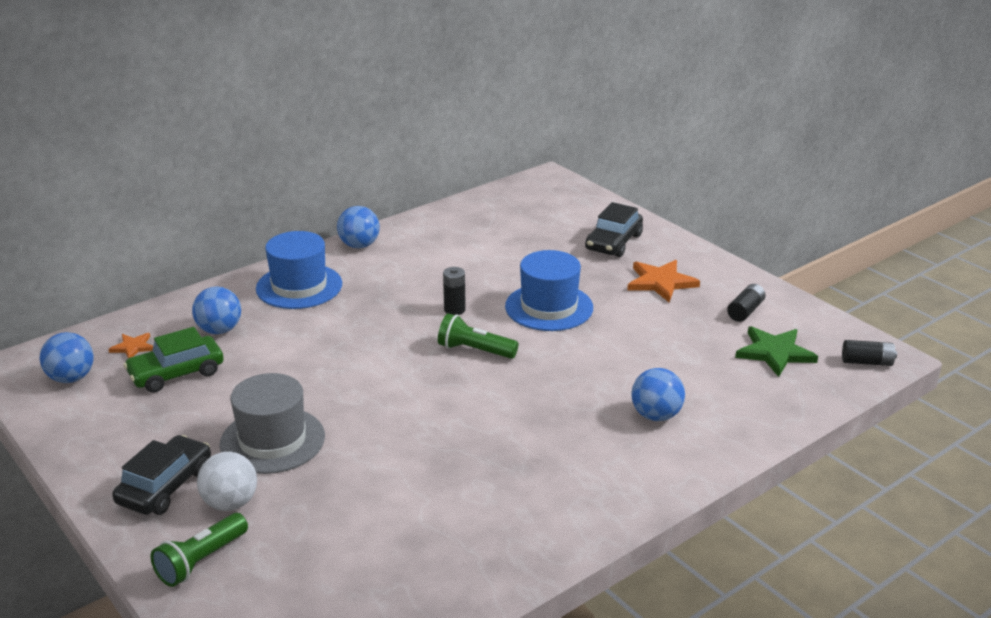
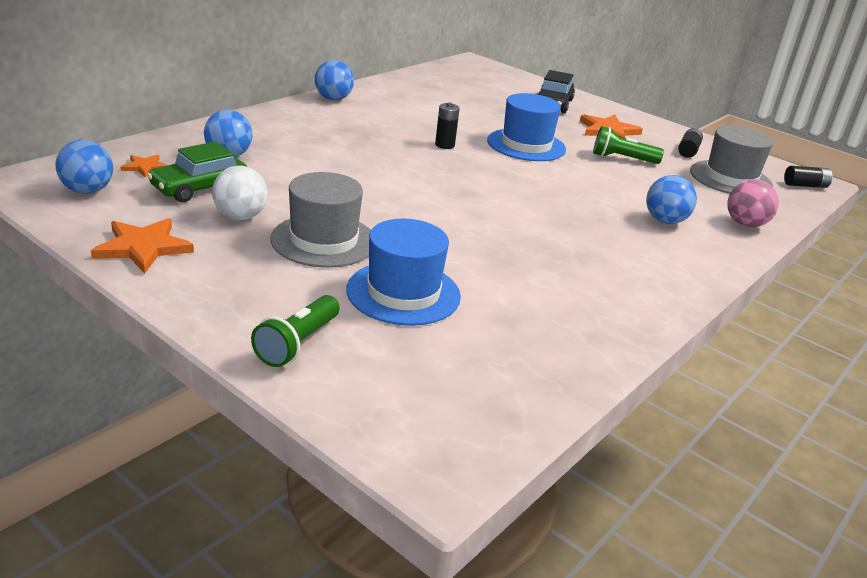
camera: 15 degrees left, 0 degrees up
black car [112,435,211,515] -> none
white ball [197,452,257,511] -> white ball moved to [212,166,268,220]
blue hat [256,231,342,309] -> blue hat moved to [346,219,461,326]
green flashlight [438,313,518,359] -> green flashlight moved to [593,126,664,164]
green star [735,326,818,377] -> grey hat [690,126,773,194]
none -> orange star [91,218,194,274]
none -> pink ball [728,179,779,227]

